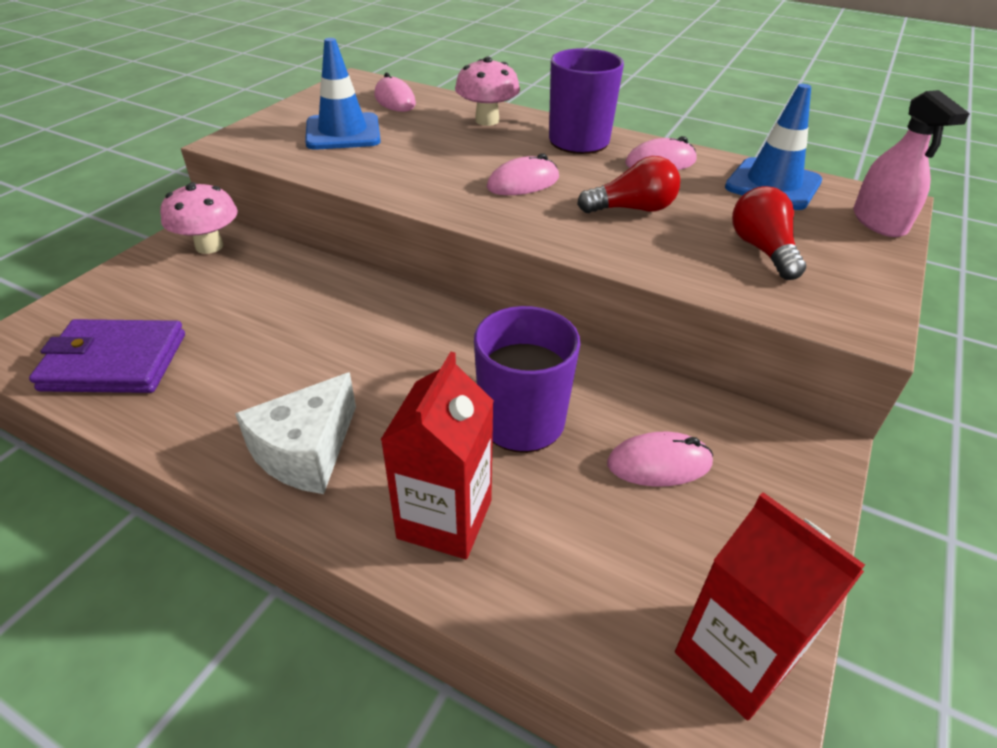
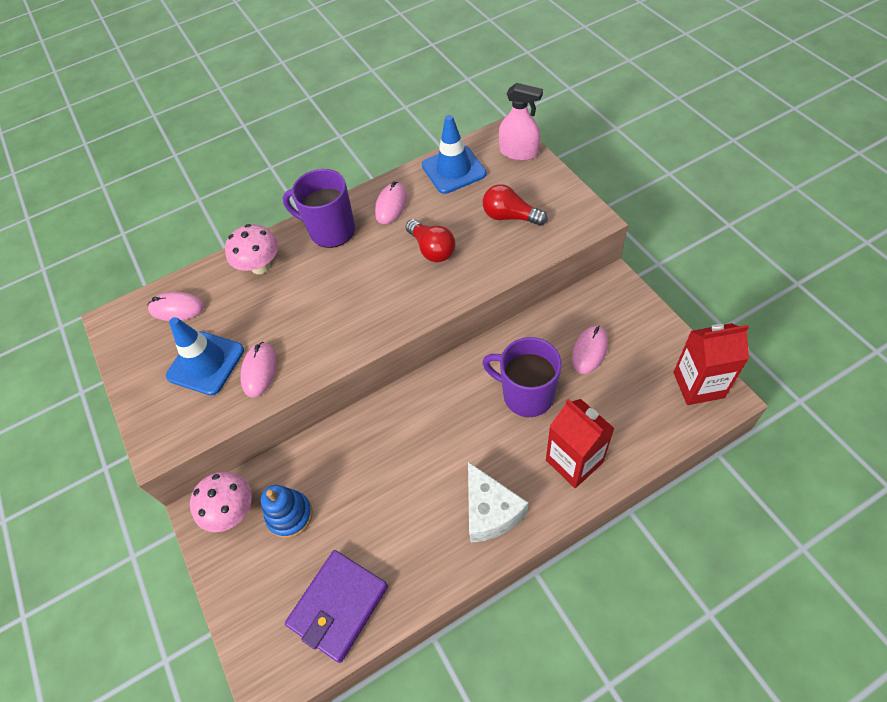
camera: 50 degrees left, 15 degrees up
pink mouse [487,153,559,195] -> pink mouse moved to [241,342,277,398]
red light bulb [577,156,680,213] -> red light bulb turned 120 degrees clockwise [406,219,455,262]
none -> blue stacking toy [261,485,313,538]

